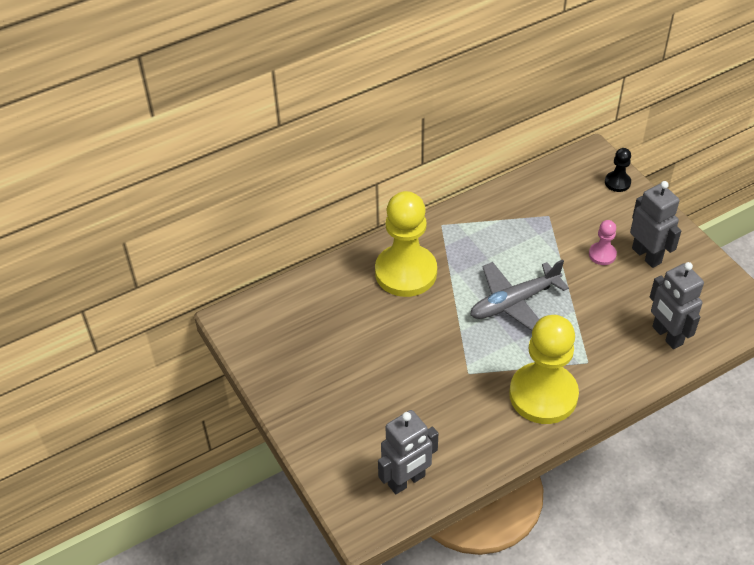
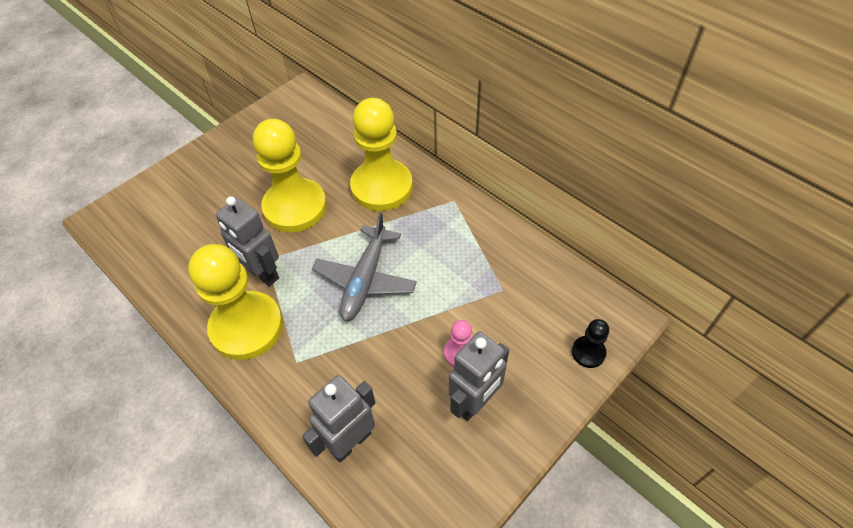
camera: 75 degrees right, 5 degrees up
grey robot [378,410,438,494] -> grey robot moved to [216,196,279,287]
grey plane [470,259,569,331] -> grey plane turned 120 degrees counterclockwise [312,212,417,321]
none -> yellow pawn [253,119,327,232]

